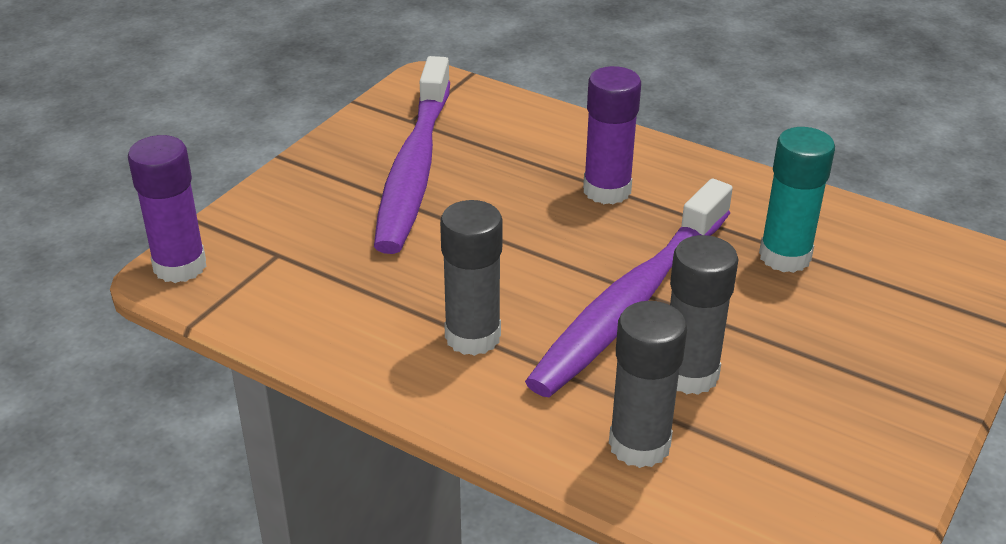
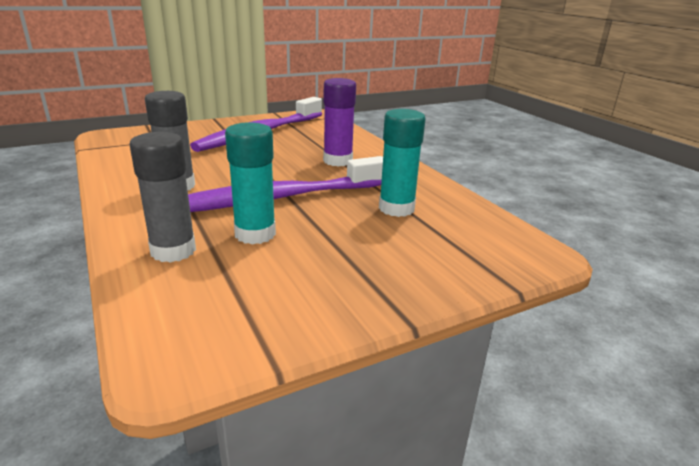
camera: 30 degrees right, 10 degrees down
purple glue stick [128,135,206,283] -> none
grey glue stick [670,235,738,395] -> turquoise glue stick [225,122,276,244]

